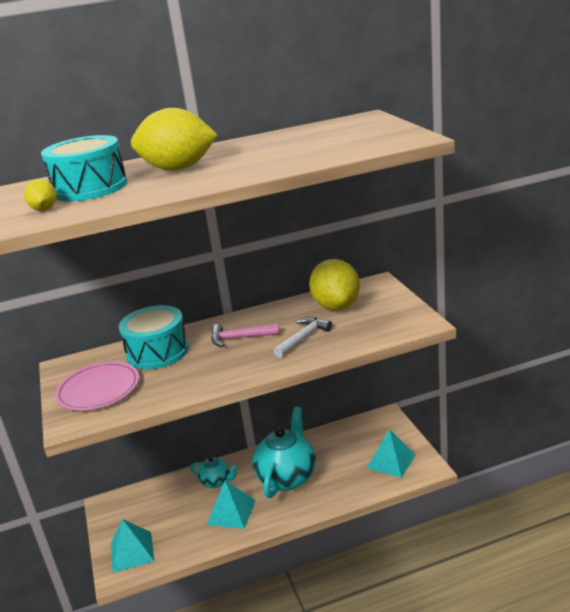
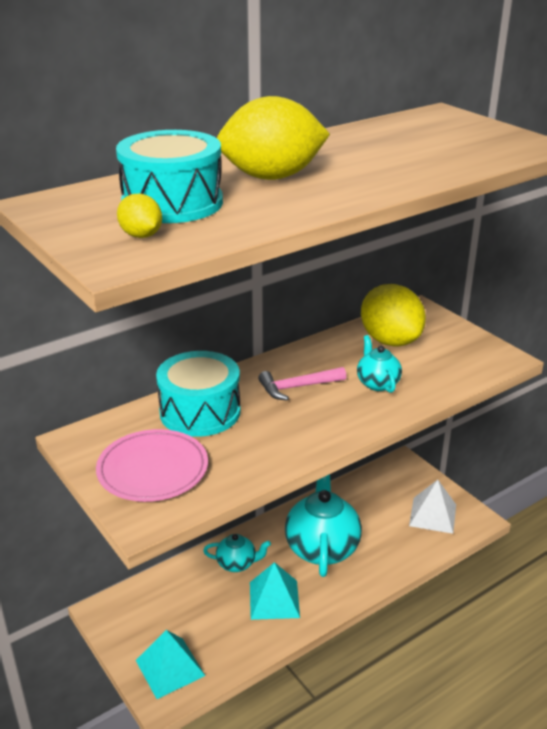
camera: 20 degrees left, 5 degrees up
white hammer [273,317,332,358] -> turquoise teapot [357,335,402,393]
turquoise pyramid [367,429,416,478] -> white pyramid [409,480,456,534]

